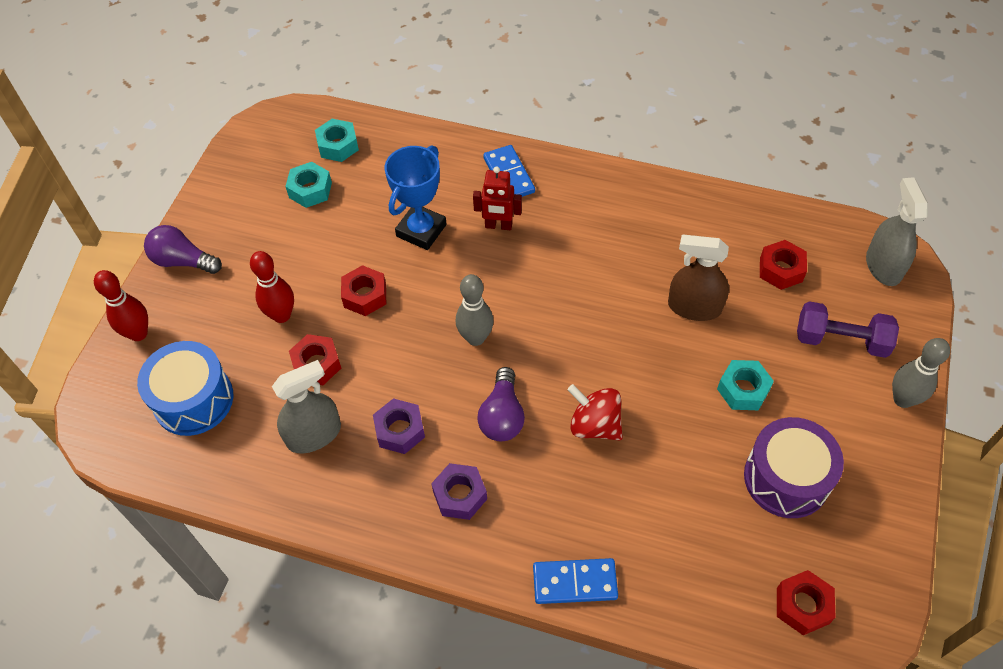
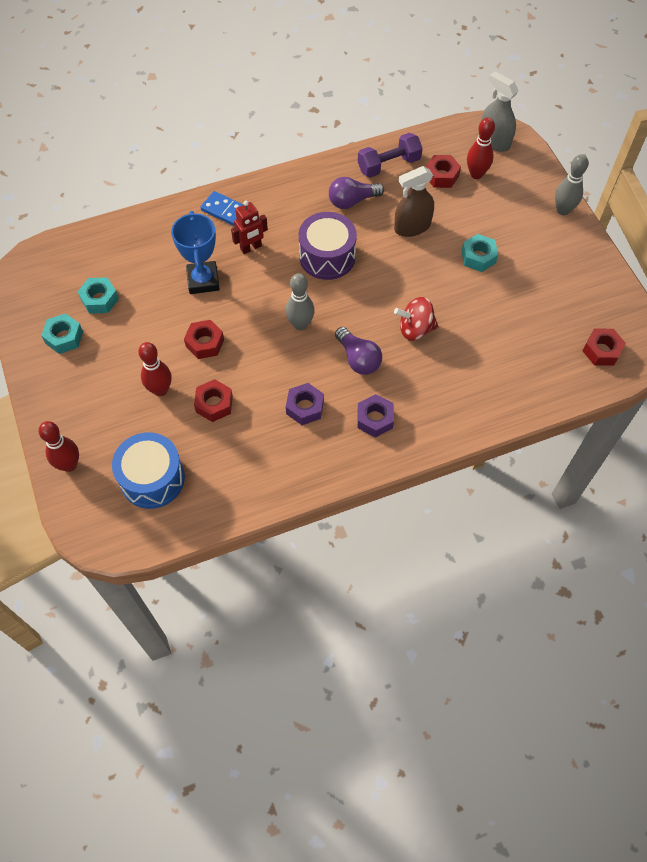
camera: 40 degrees left, 5 degrees up
purple light bulb [144,225,222,274] -> purple light bulb moved to [329,177,384,209]
grey spray bottle [272,360,341,453] -> none
turquoise nut [315,119,359,162] -> turquoise nut moved to [41,313,83,354]
blue domino [533,558,618,604] -> none
purple drum [744,417,844,518] -> purple drum moved to [299,212,357,280]
purple dumbbell [797,301,899,358] -> purple dumbbell moved to [358,133,423,178]
none -> red bowling pin [467,117,495,179]

